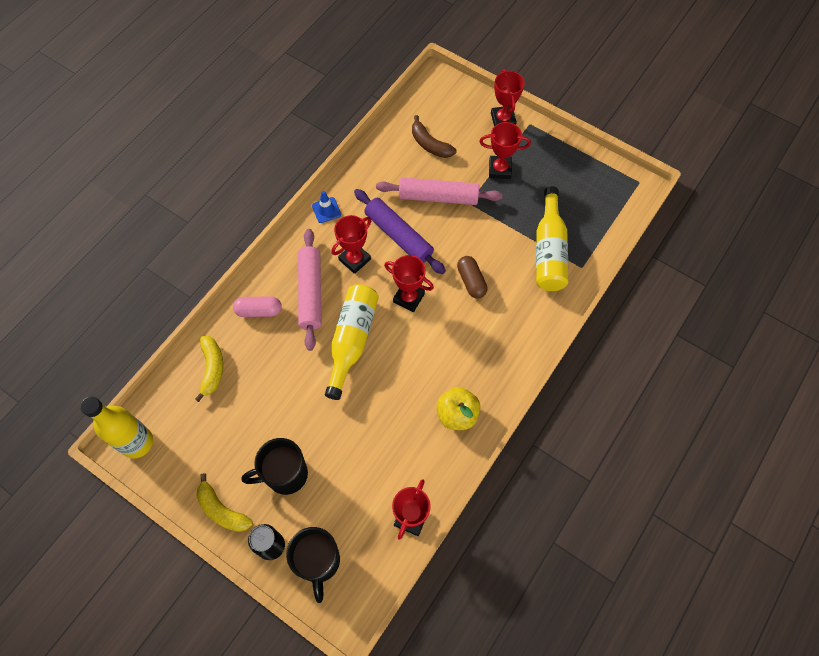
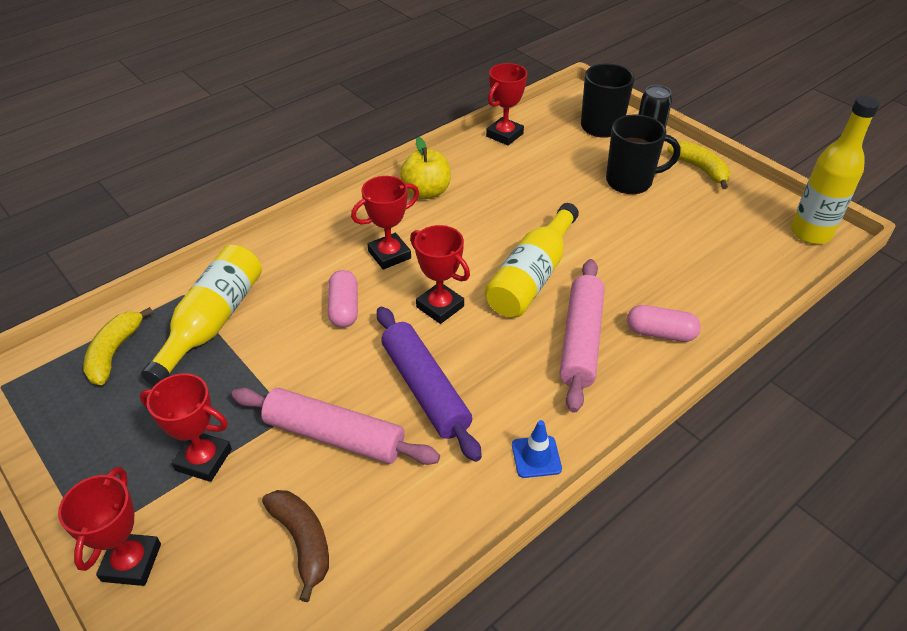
camera: 165 degrees left, 20 degrees down
yellow banana [195,336,223,402] -> yellow banana moved to [84,307,153,385]
red trophy [331,215,371,274] -> red trophy moved to [351,176,419,269]
brown capsule [457,256,488,299] -> pink capsule [328,270,358,328]

